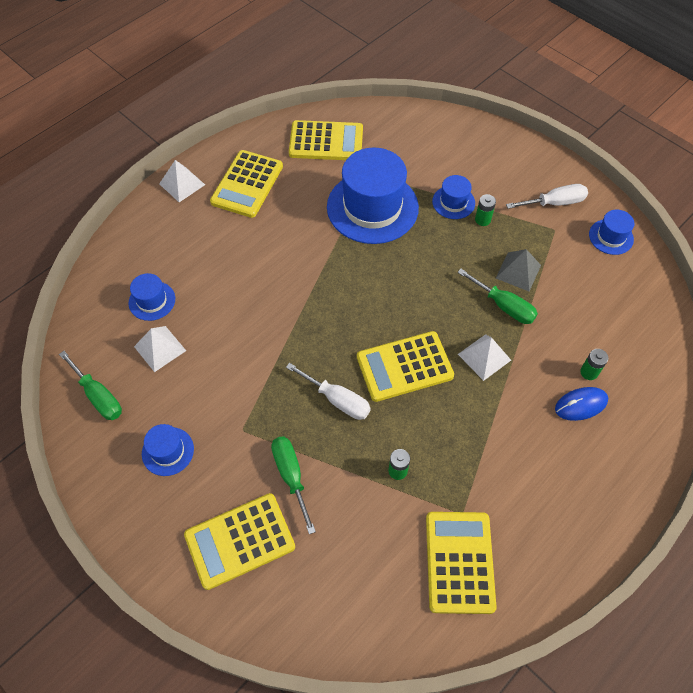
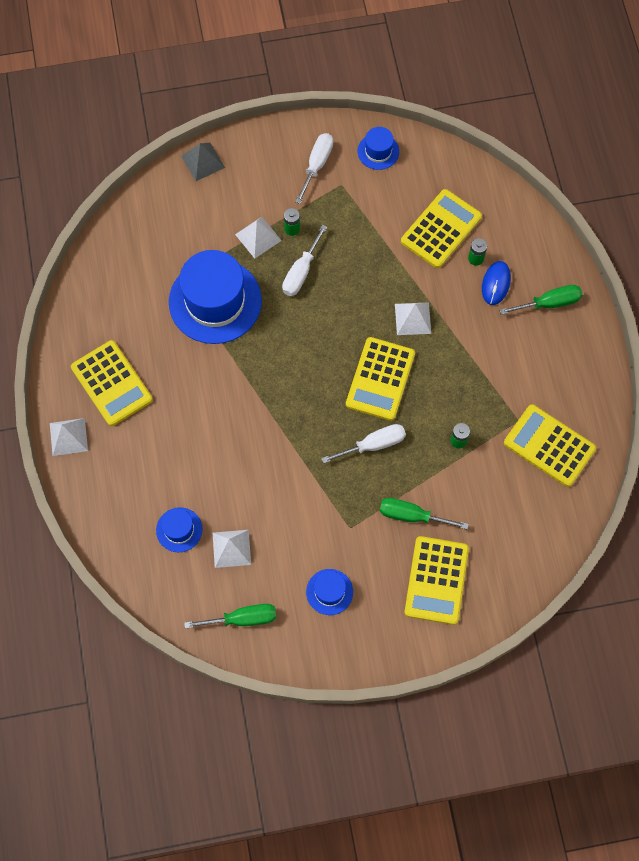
camera: 55 degrees left, 10 degrees up
yellow calculator [289,120,363,160] -> yellow calculator moved to [401,189,482,268]
blue hat [432,175,475,219] -> white pyramid [235,217,282,259]
green screwdriver [457,269,538,324] -> green screwdriver moved to [499,285,582,315]
grey pyramid [496,249,541,291] -> grey pyramid moved to [181,143,225,181]
none -> white screwdriver [282,225,327,296]

